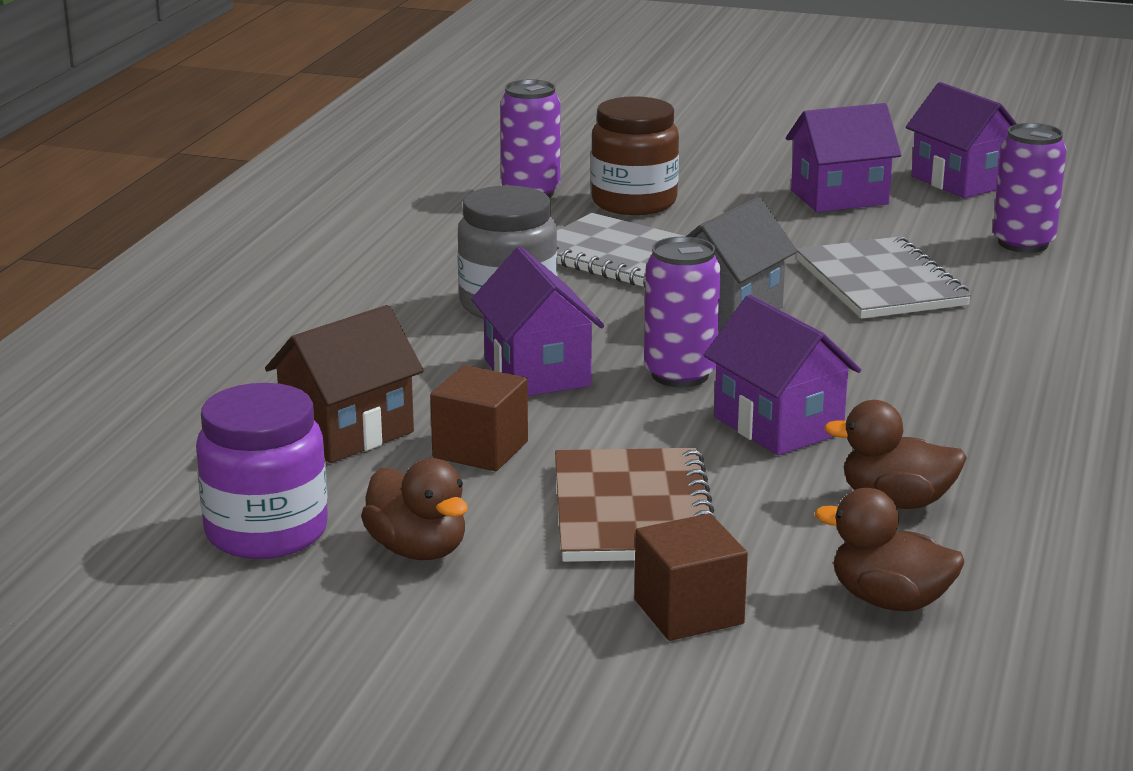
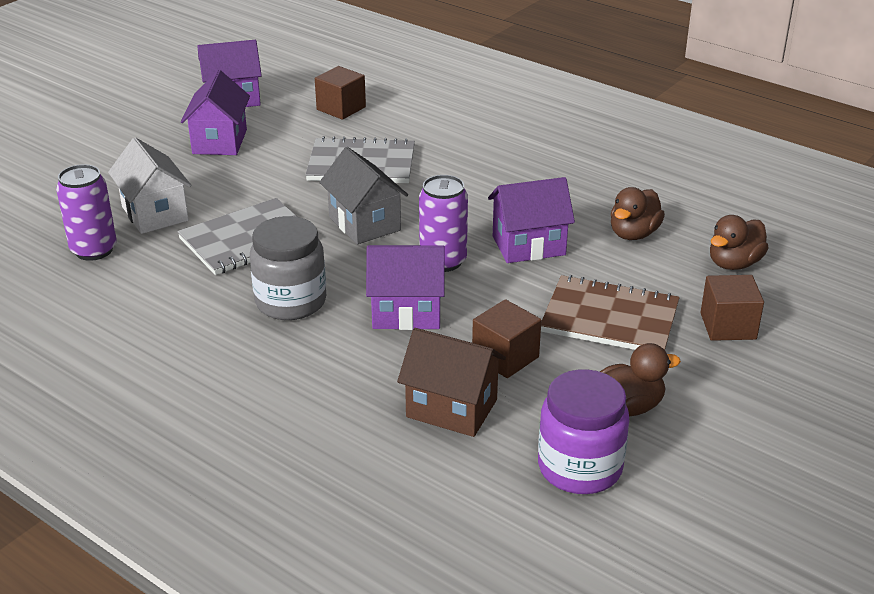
camera: 70 degrees left, 10 degrees up
brown house [265,305,424,463] -> brown house turned 45 degrees counterclockwise [397,328,506,437]
brown jar [591,96,679,215] -> white house [108,137,192,234]
purple can [993,123,1067,253] -> brown cube [315,66,366,120]

